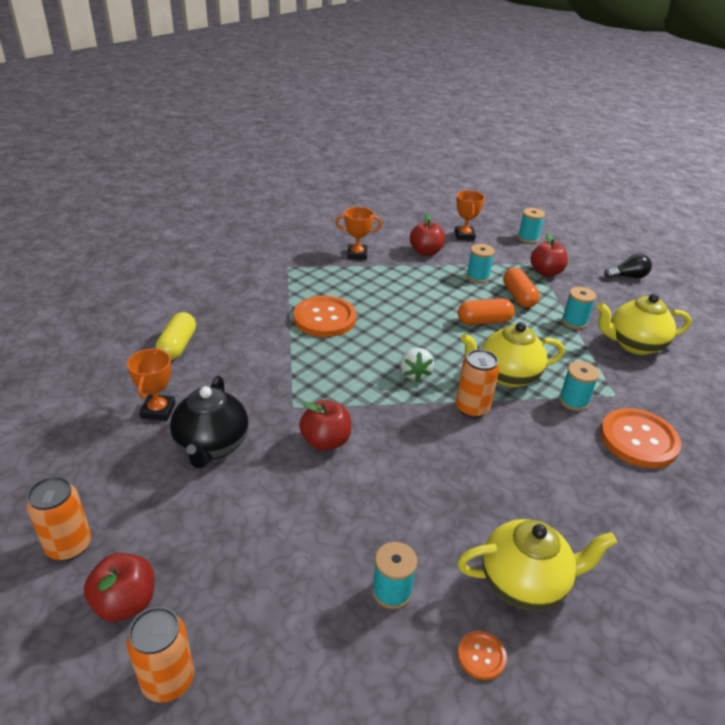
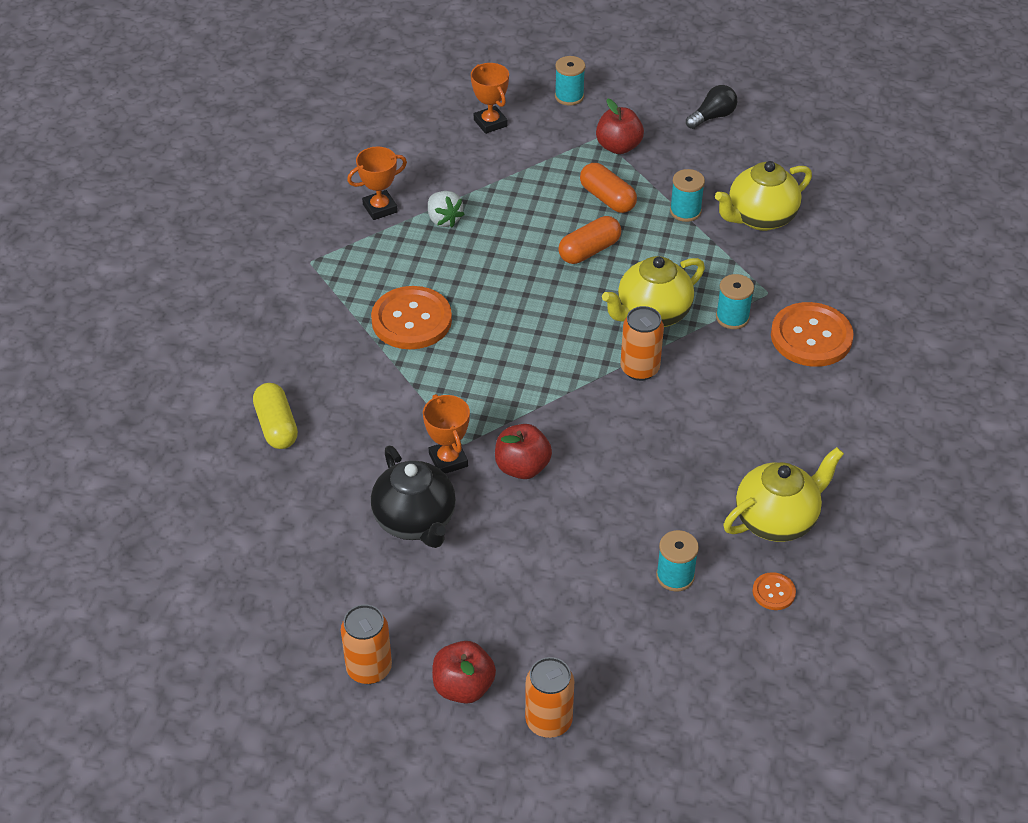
camera: 25 degrees left, 10 degrees up
orange trophy [127,348,175,421] -> orange trophy moved to [423,394,470,474]
white strawberry [400,347,434,382] -> white strawberry moved to [428,191,465,227]
red apple [410,213,445,256] -> none
turquoise spool [466,244,495,283] -> none

